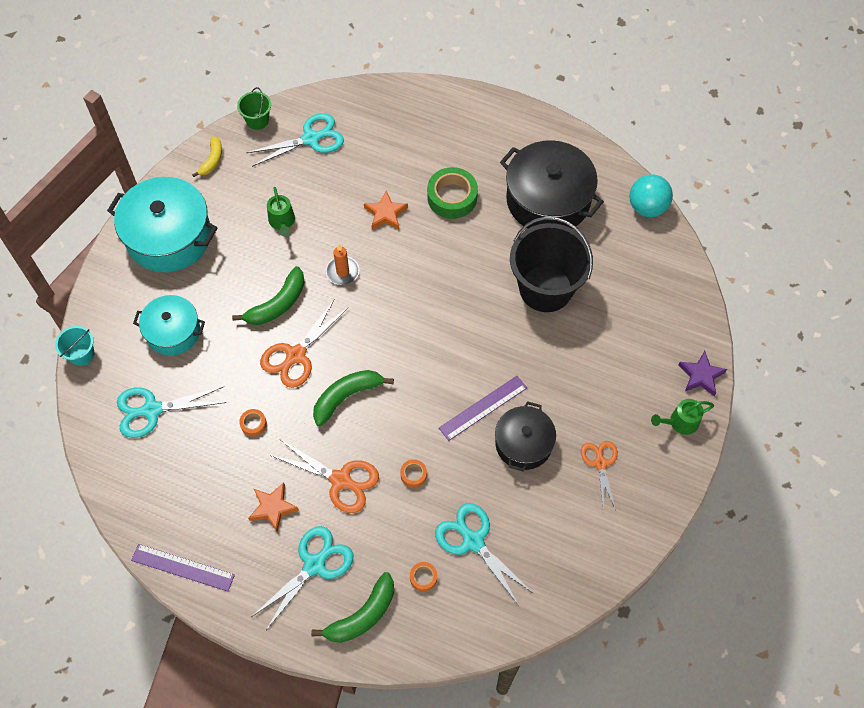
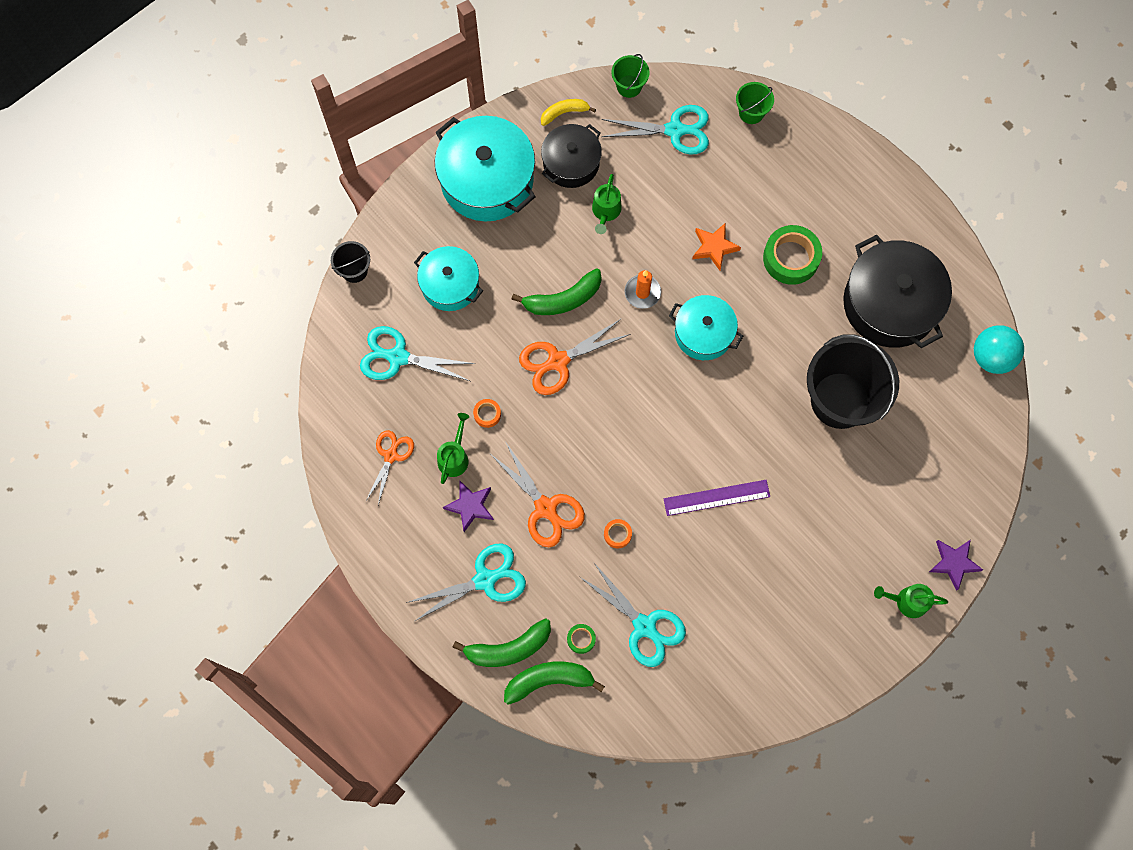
camera: 25 degrees right, 10 degrees up
turquoise bucket [55,326,94,366] -> black bucket [331,241,370,283]
purple ruler [131,544,235,591] -> none
yellow banana [192,136,222,177] -> yellow banana turned 150 degrees counterclockwise [541,99,596,126]
orange star [248,483,299,532] -> purple star [443,481,494,532]
green banana [313,370,394,426] -> green banana moved to [504,662,605,705]
orange tape [410,562,437,592] -> green tape [567,624,596,654]
turquoise scissors [435,503,534,606] -> turquoise scissors turned 150 degrees clockwise [580,563,686,667]
black pot [495,401,556,471] -> black pot moved to [541,124,602,188]
orange scissors [581,441,618,511] -> orange scissors moved to [365,430,414,505]
none -> green watering can [437,413,469,484]
none -> turquoise pot [669,295,743,360]
none -> green bucket [736,82,774,124]

